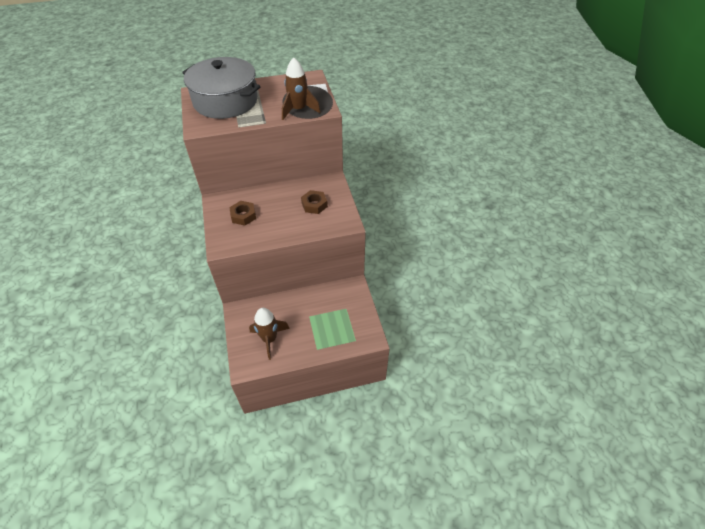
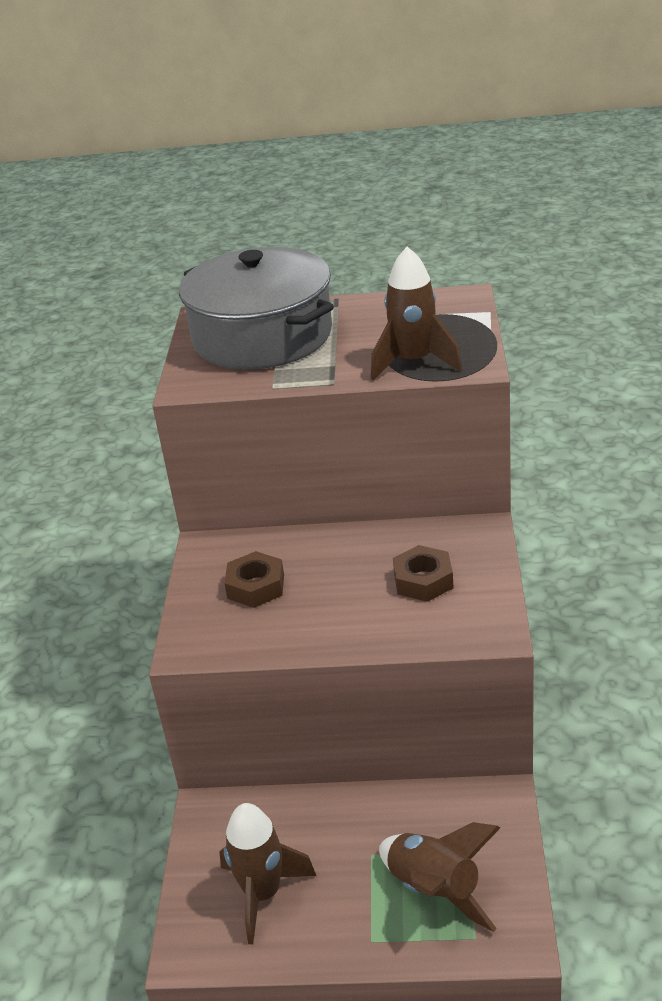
camera: 20 degrees right, 15 degrees down
none -> brown rocket [379,822,500,932]

